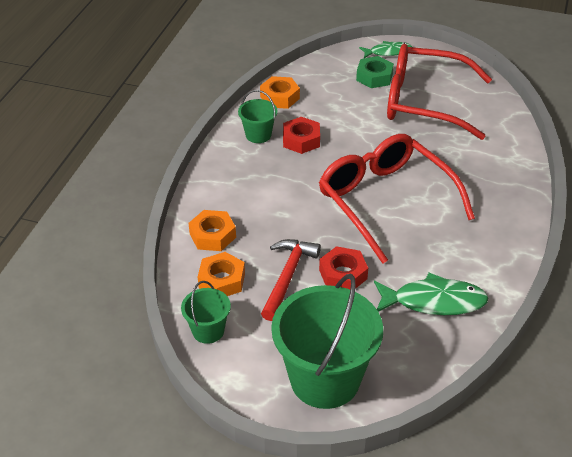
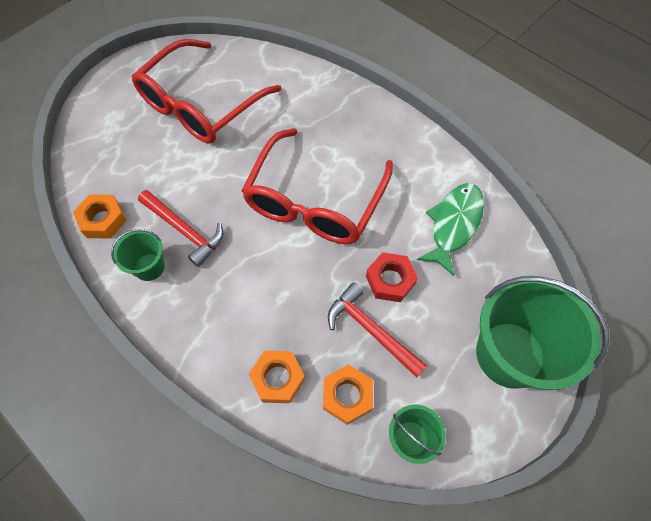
camera: 65 degrees left, 20 degrees up
red nut [283,117,320,154] -> red hammer [138,190,223,267]
red glasses [319,134,475,264] -> red glasses turned 60 degrees counterclockwise [242,128,393,244]
green nut [356,56,394,88] -> none
green fish [359,41,413,58] -> none

